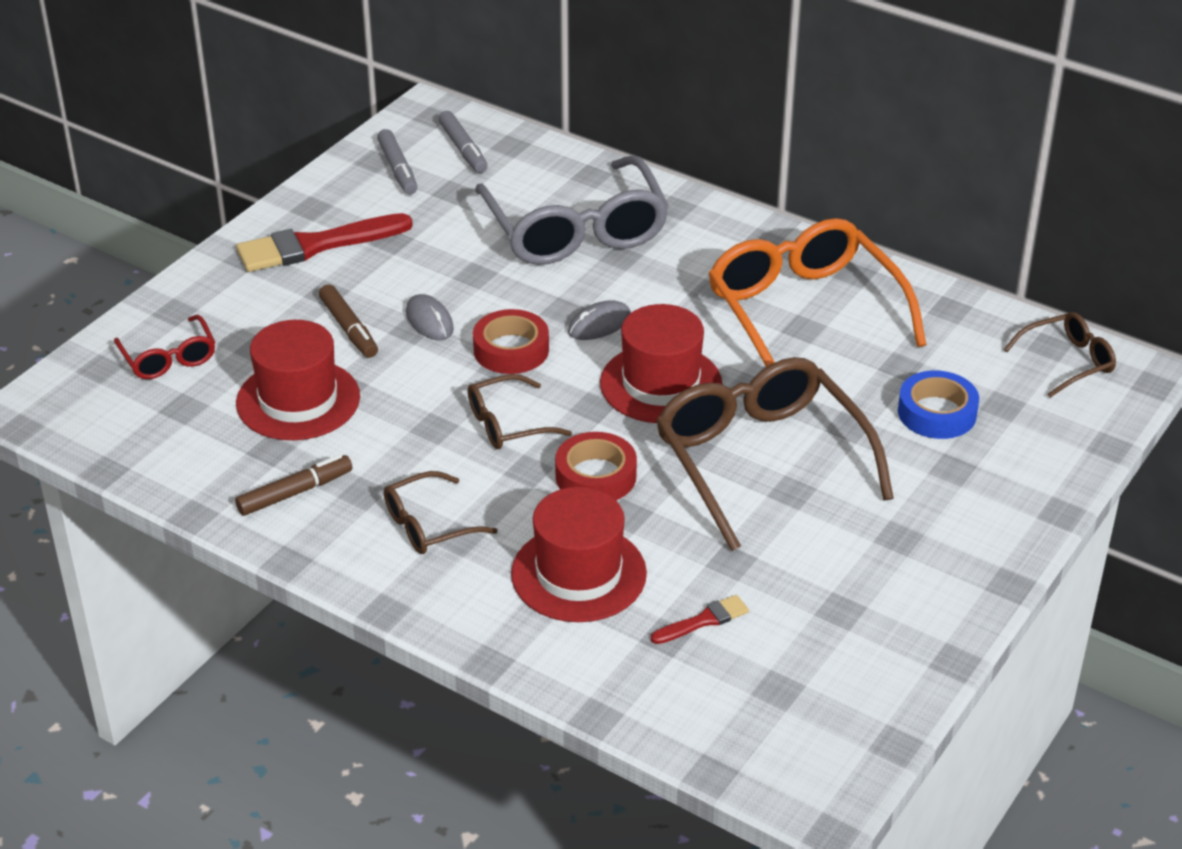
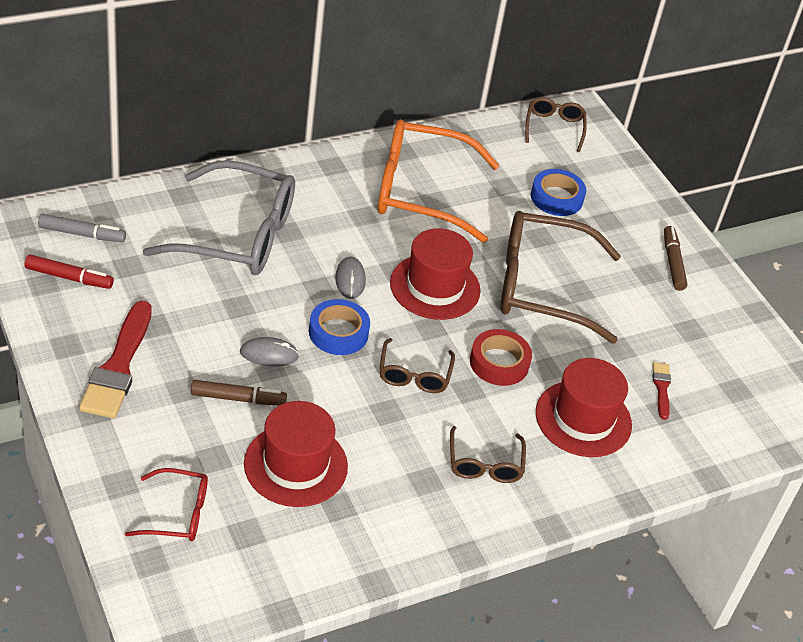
camera: 65 degrees left, 5 degrees up
brown marker [235,454,352,516] -> brown marker moved to [664,226,687,291]
grey marker [377,129,417,194] -> red marker [25,254,114,289]
red tape [473,309,549,374] -> blue tape [309,299,370,355]

